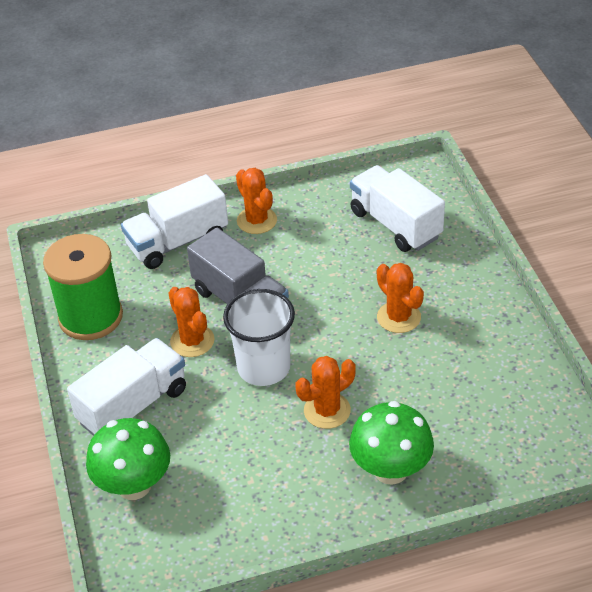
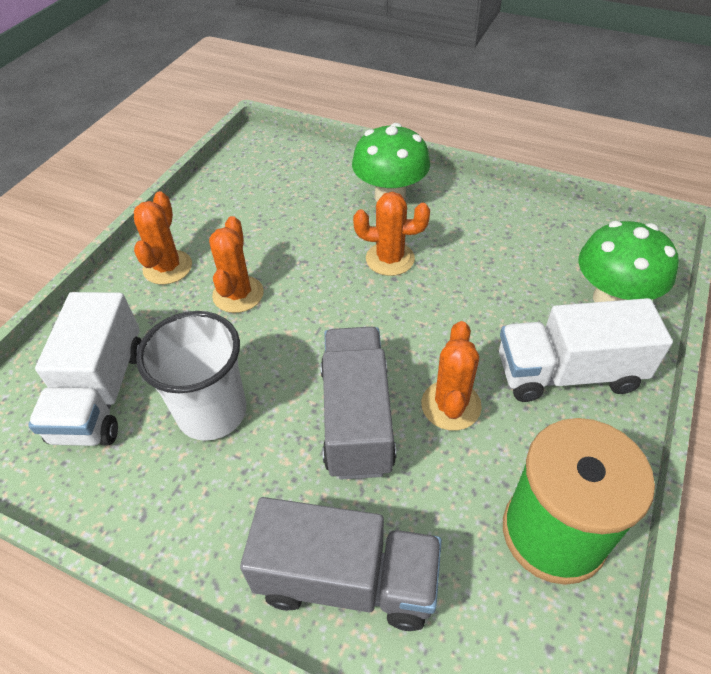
camera: 140 degrees left, 5 degrees up
white truck [121,174,228,269] -> grey truck [240,497,442,631]
white cup [223,289,295,386] -> white cup moved to [136,311,246,441]
orange cactus [236,168,277,234] -> orange cactus moved to [134,191,192,285]

